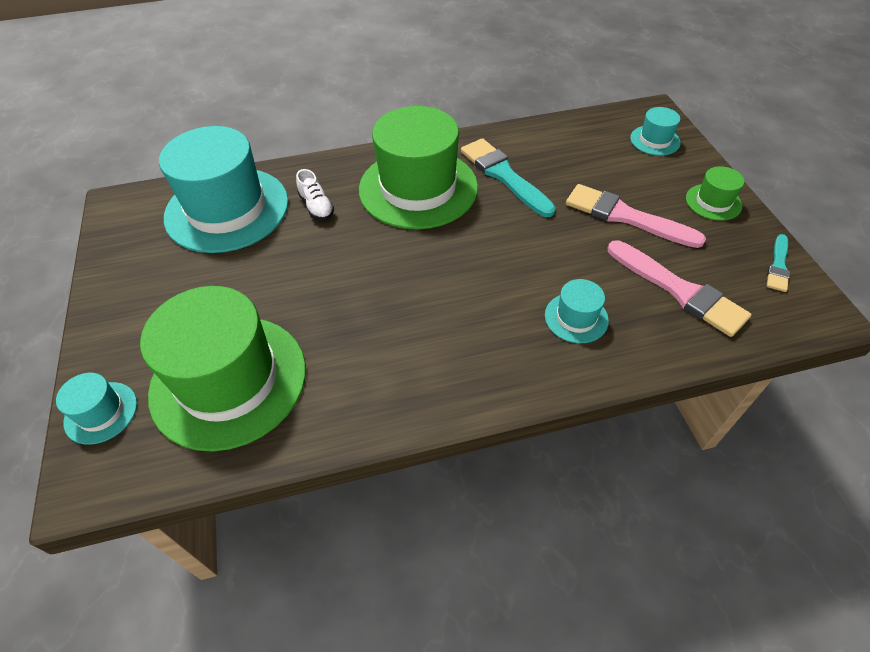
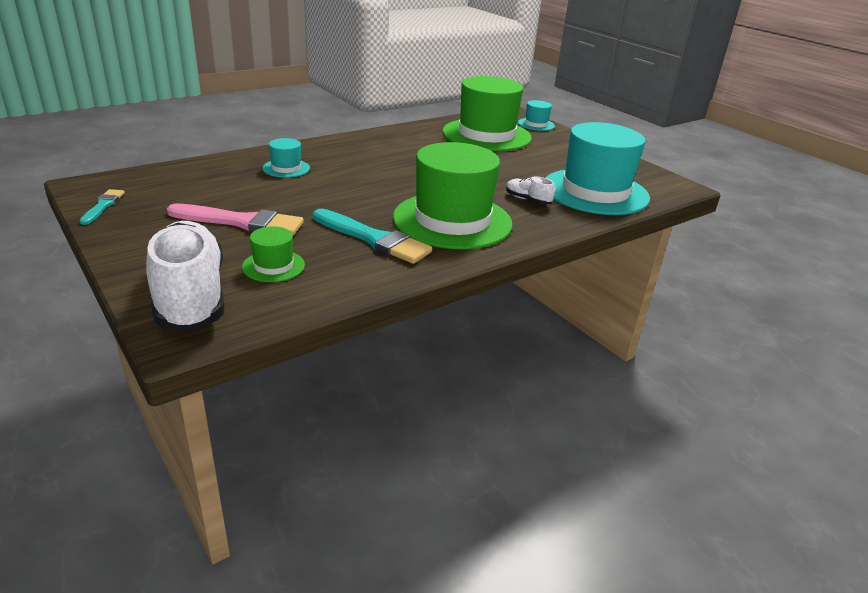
camera: 155 degrees right, 20 degrees down
pink brush [608,240,752,337] -> none
turquoise hat [630,107,681,156] -> white shoe [146,221,224,332]
green hat [686,166,744,221] -> green hat moved to [242,226,305,282]

